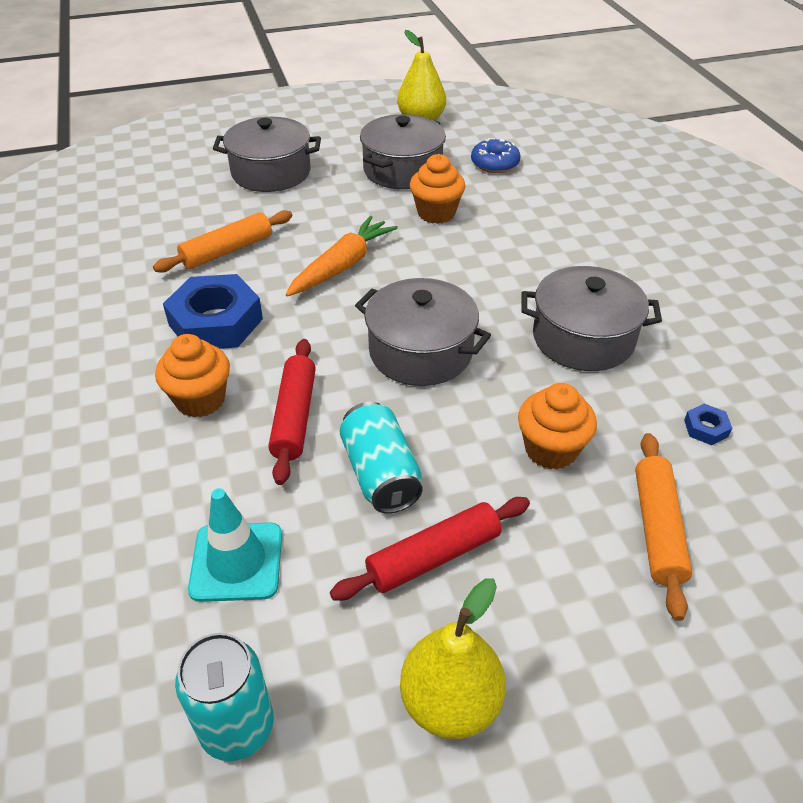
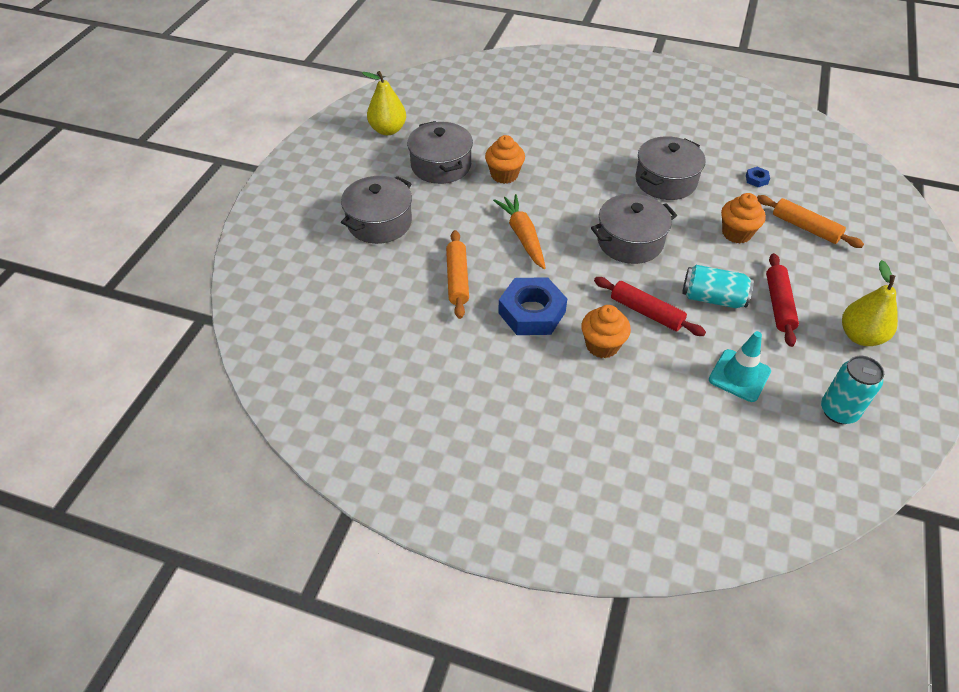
camera: 55 degrees left, 5 degrees up
blue donut [471,138,521,173] -> none

